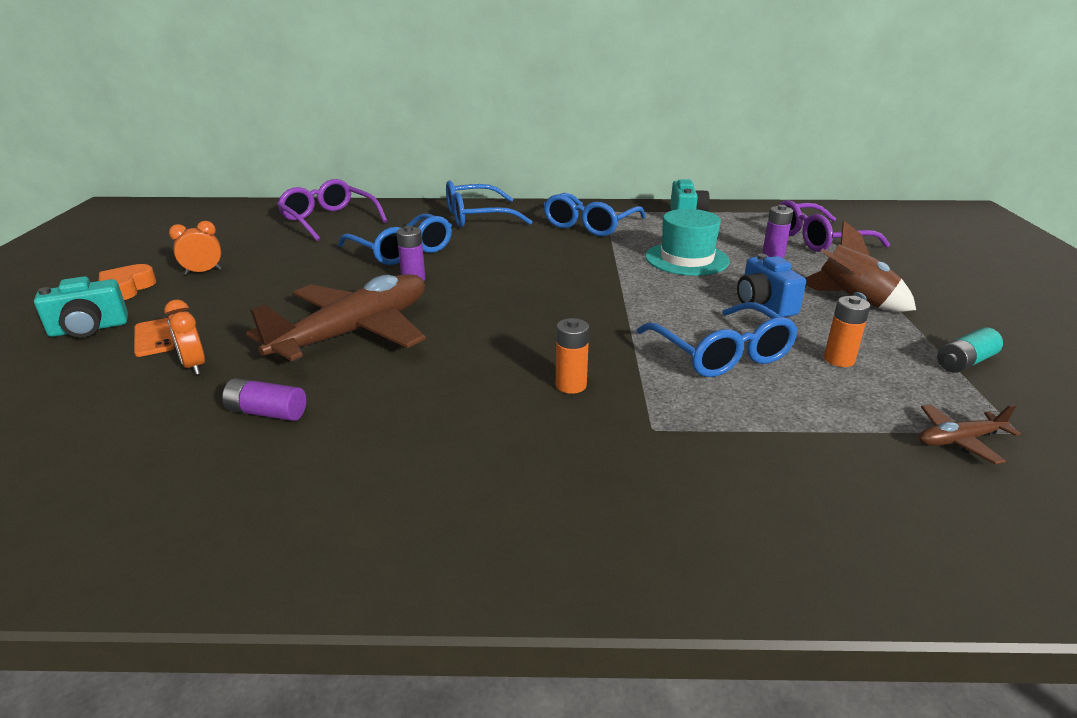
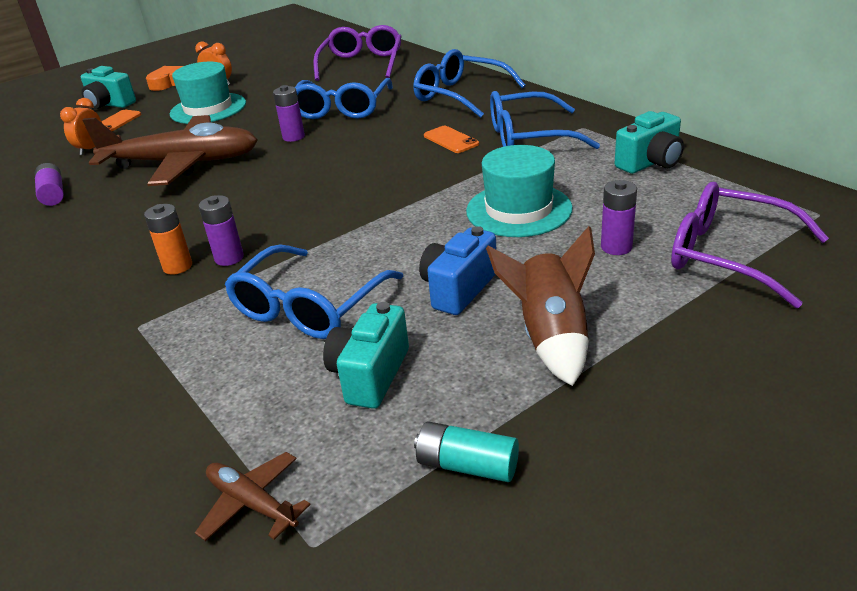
camera: 55 degrees right, 5 degrees up
orange battery [824,296,870,367] -> turquoise camera [323,302,409,409]
none -> turquoise hat [170,62,246,124]
none -> purple battery [199,195,244,266]
none -> orange phone [424,126,479,153]

